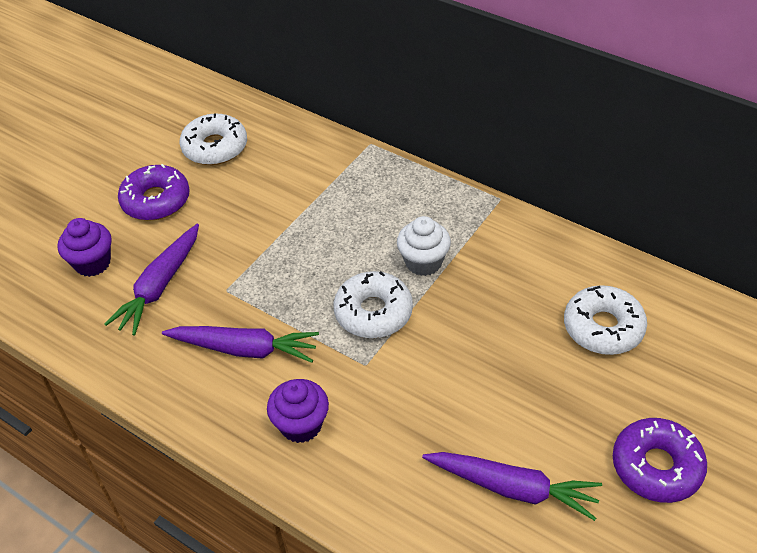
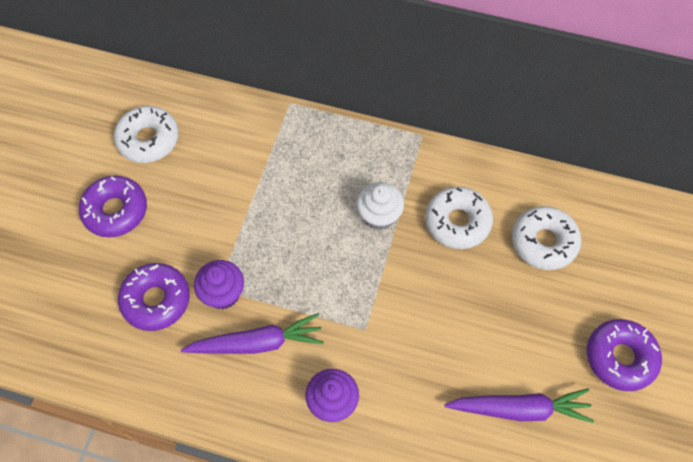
camera: 20 degrees left, 15 degrees up
purple cupcake [58,218,111,277] -> purple cupcake moved to [194,260,244,309]
purple carrot [104,224,199,335] -> purple donut [118,263,190,331]
white donut [334,271,413,338] -> white donut moved to [425,187,493,249]

